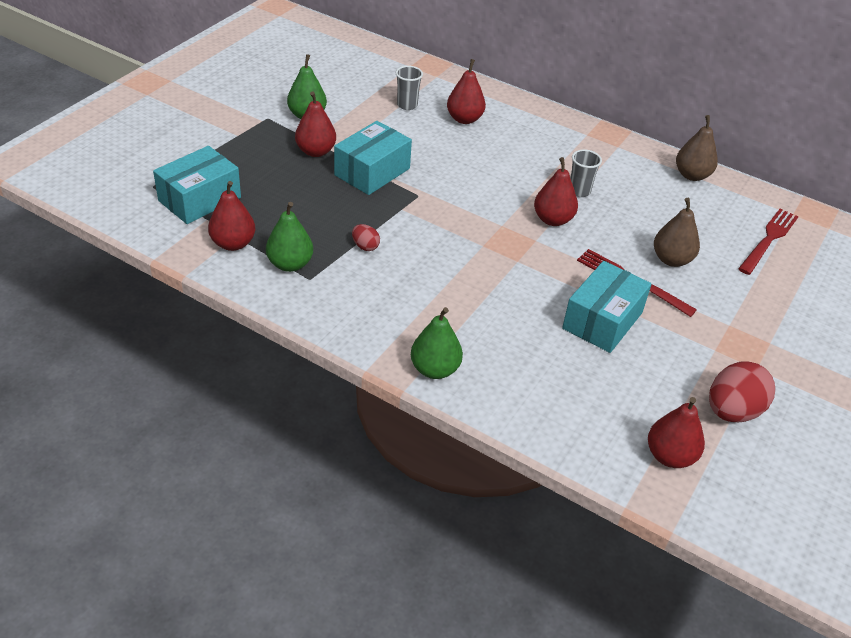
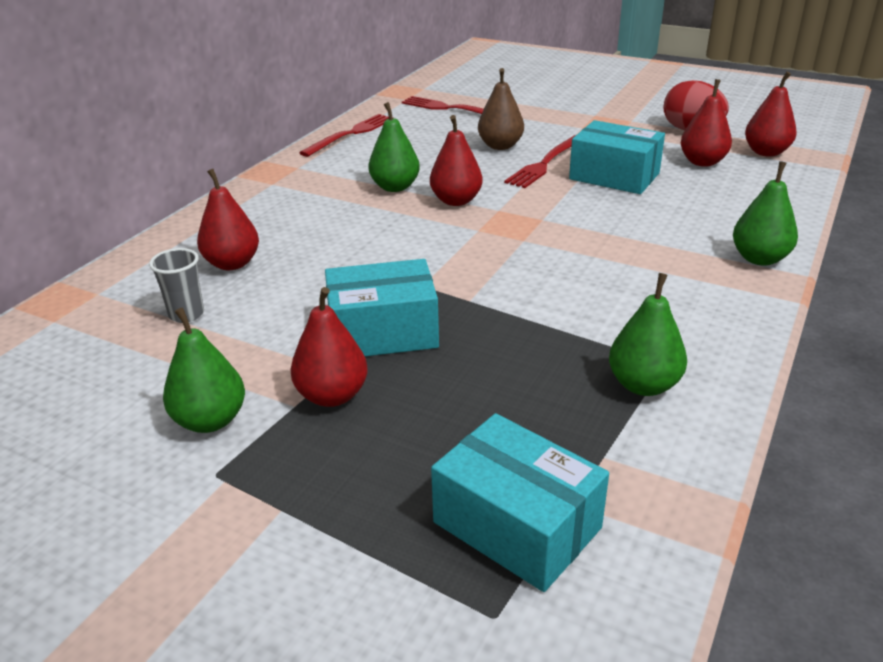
camera: 90 degrees left, 10 degrees down
red pear [208,181,255,251] -> red pear moved to [681,79,732,167]
turquoise box [334,121,412,195] -> turquoise box turned 45 degrees counterclockwise [325,259,439,356]
red egg [352,224,380,251] -> none
grey cup [570,149,602,197] -> green pear [368,102,420,192]
brown pear [676,115,718,181] -> red fork [299,114,389,157]

